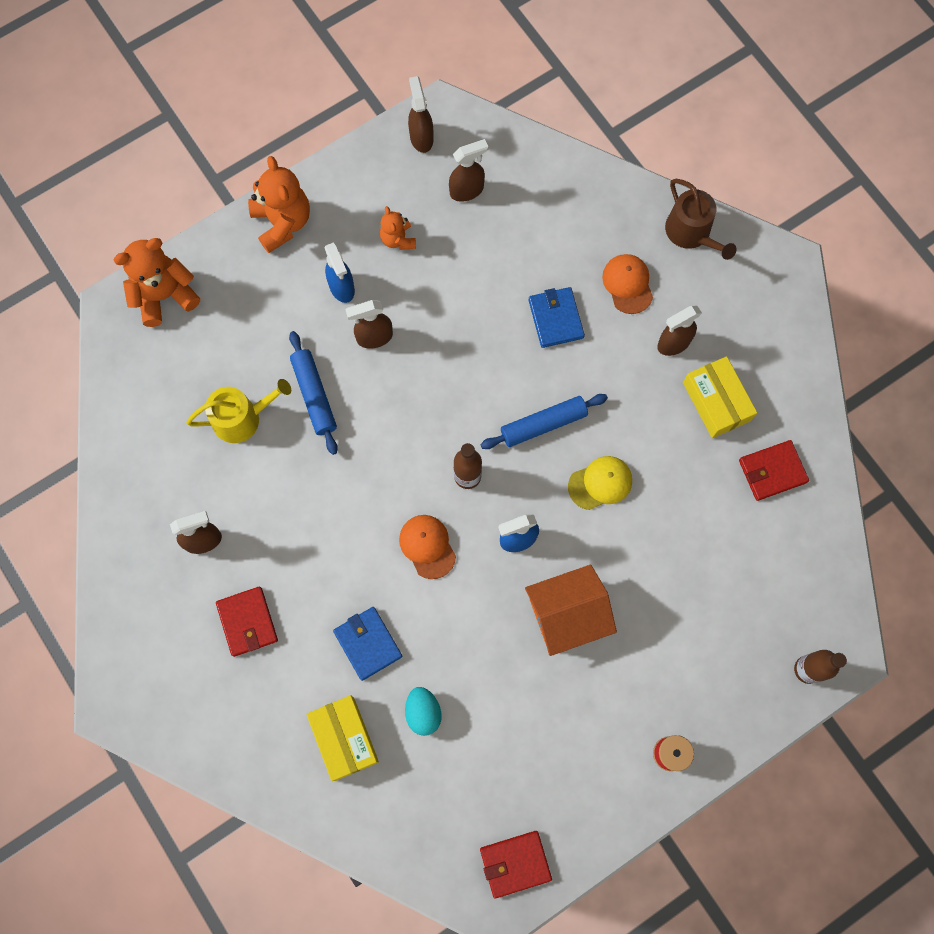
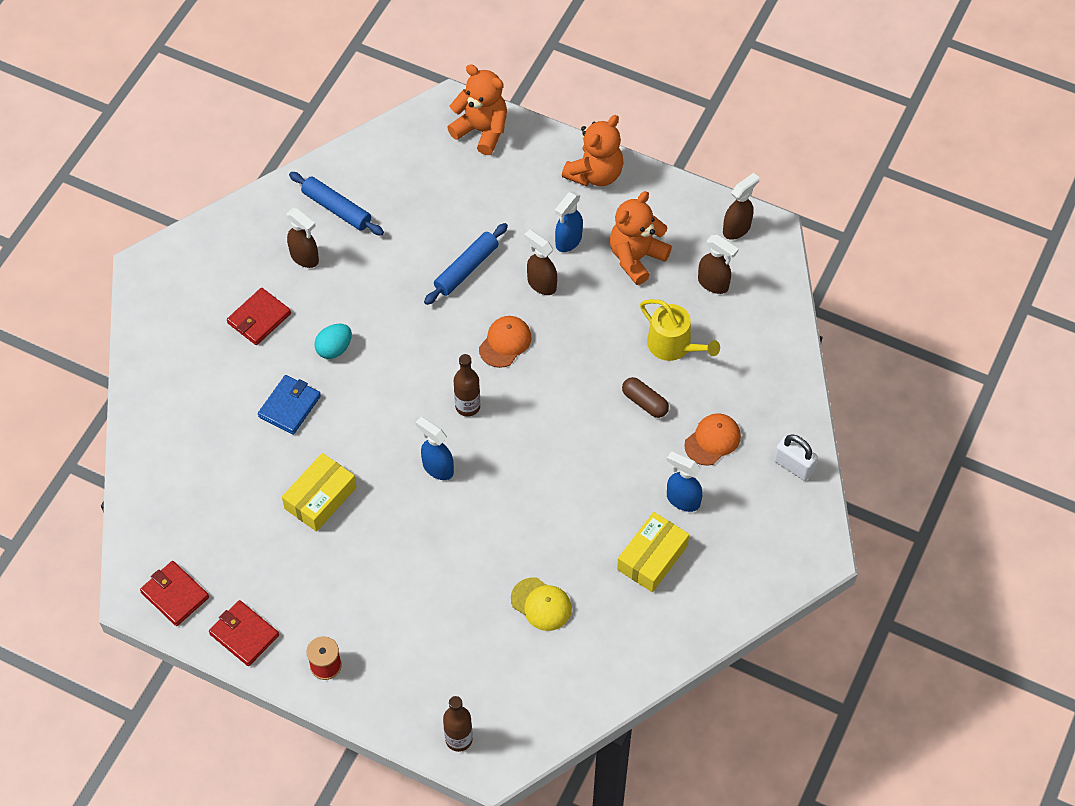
camera: 60 degrees right, 15 degrees down
yellow watering can [186,379,291,443] -> yellow watering can moved to [640,299,720,361]
yellow box [306,695,379,781] -> yellow box moved to [282,453,357,532]
orange teddy bear [380,206,416,250] -> orange teddy bear [610,191,672,285], size x1.76
orange cap [399,515,456,579] -> orange cap moved to [479,316,532,368]
turquoise egg [405,687,441,736] -> turquoise egg moved to [314,324,352,359]
blue rolling pin [480,394,608,449] -> blue rolling pin moved to [289,172,384,236]
orange house [525,565,617,656] -> none
blue wallet [528,287,585,348] -> brown capsule [622,377,669,418]
yellow cap [568,456,632,510] -> yellow cap moved to [511,577,572,631]
brown spray bottle [657,305,702,356] -> blue spray bottle [667,451,702,512]
brown watering can [665,179,737,260] -> white padlock [774,434,818,481]
red wallet [739,440,809,501] -> red wallet moved to [209,600,279,666]

